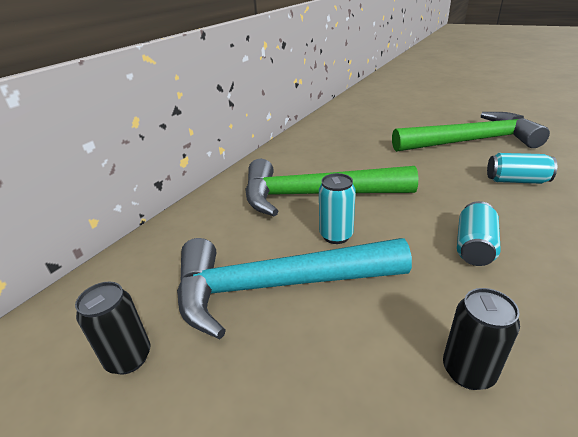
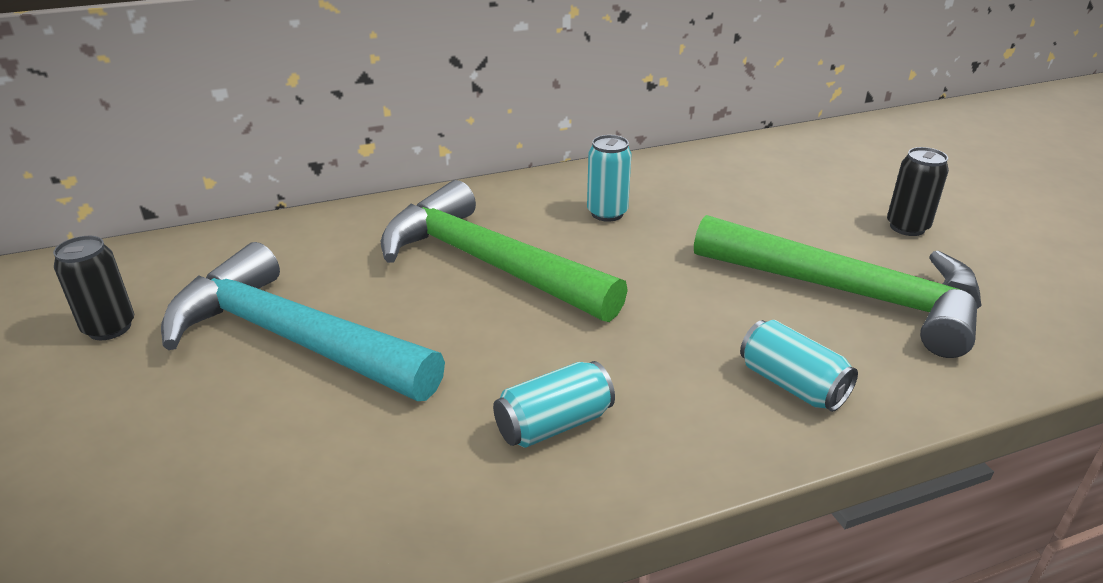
camera: 35 degrees right, 0 degrees up
turquoise can [319,173,355,244] -> turquoise can moved to [587,135,632,222]
black can [443,288,520,390] -> black can moved to [887,147,949,236]

